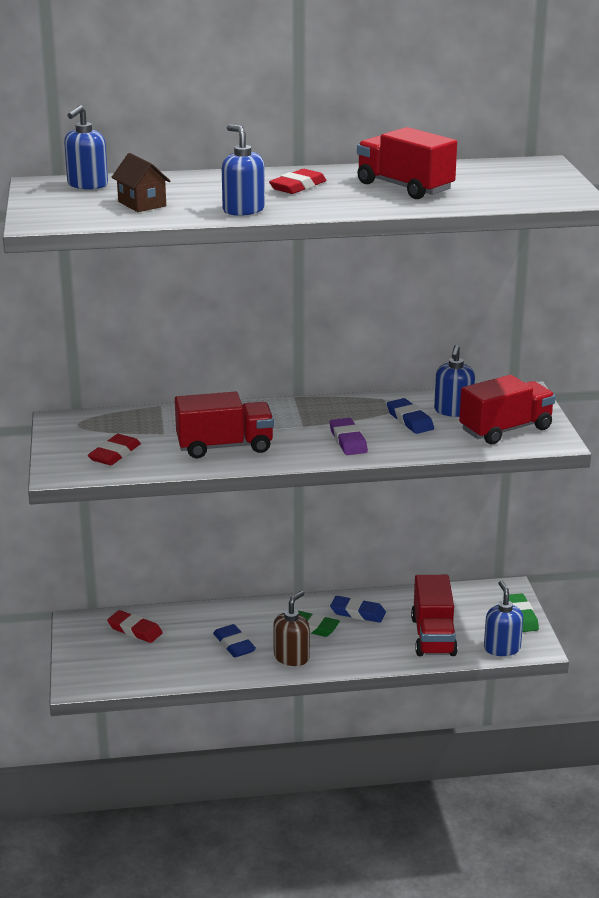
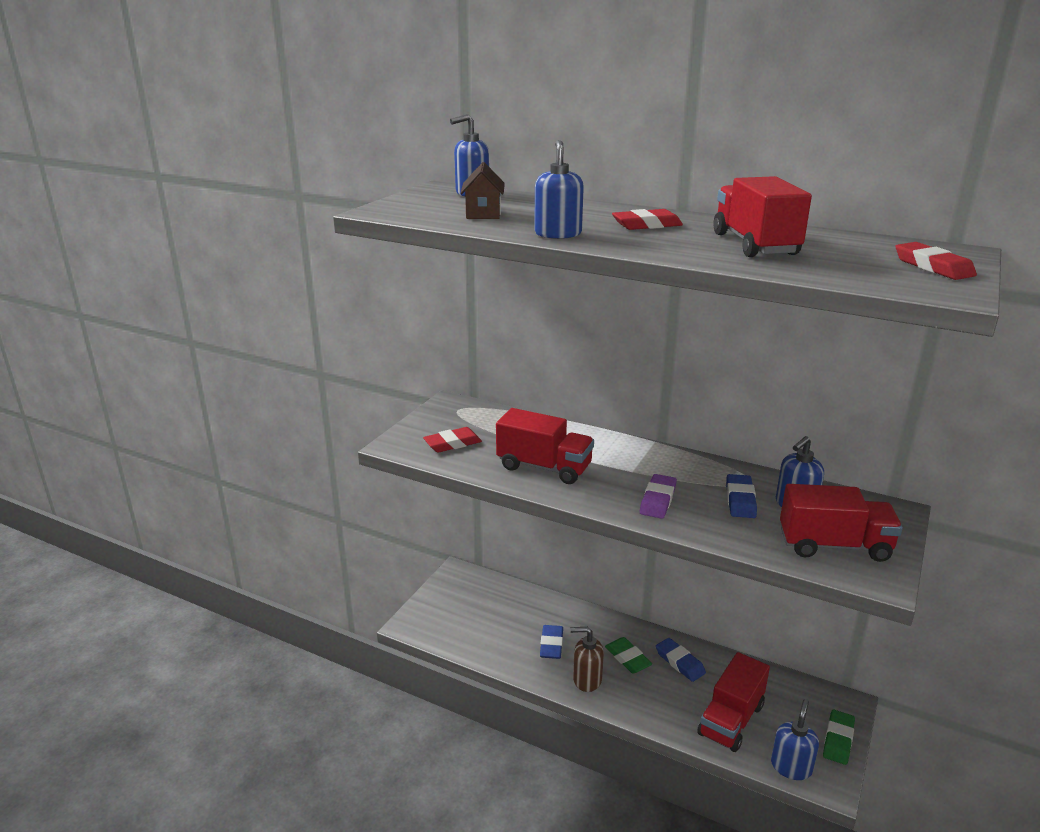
camera: 35 degrees right, 0 degrees up
red eraser [107,610,163,643] -> red eraser moved to [895,242,977,280]
brown soap dispenser [273,591,310,666] -> brown soap dispenser turned 150 degrees counterclockwise [570,627,604,692]

